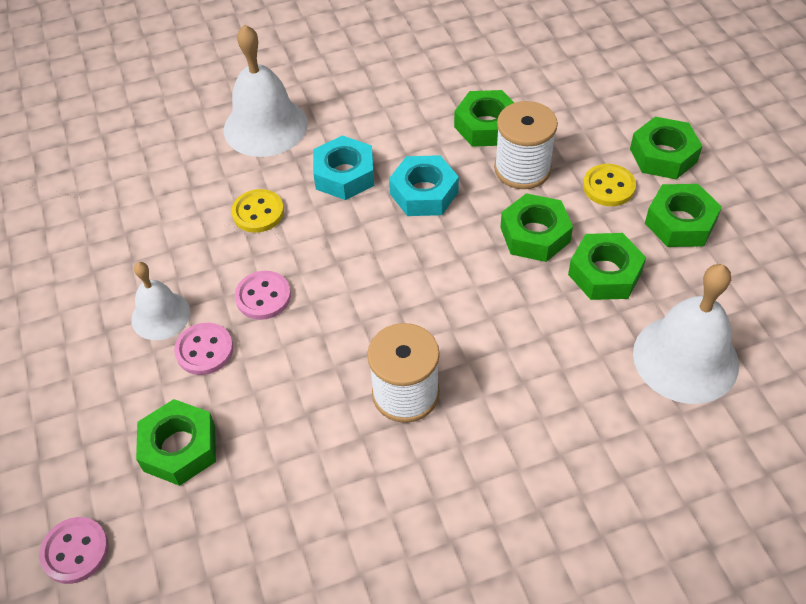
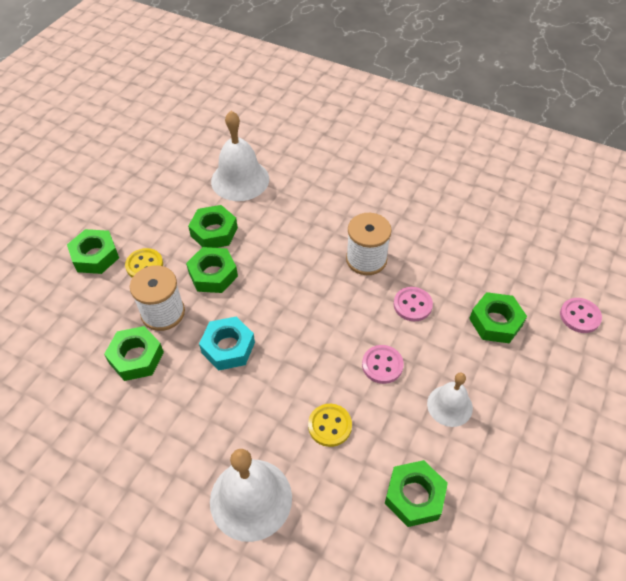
camera: 135 degrees left, 0 degrees up
pink button [174,323,233,375] -> pink button moved to [394,287,433,321]
turquoise nut [313,135,374,200] -> none
green nut [645,184,722,247] -> green nut moved to [385,460,448,527]

